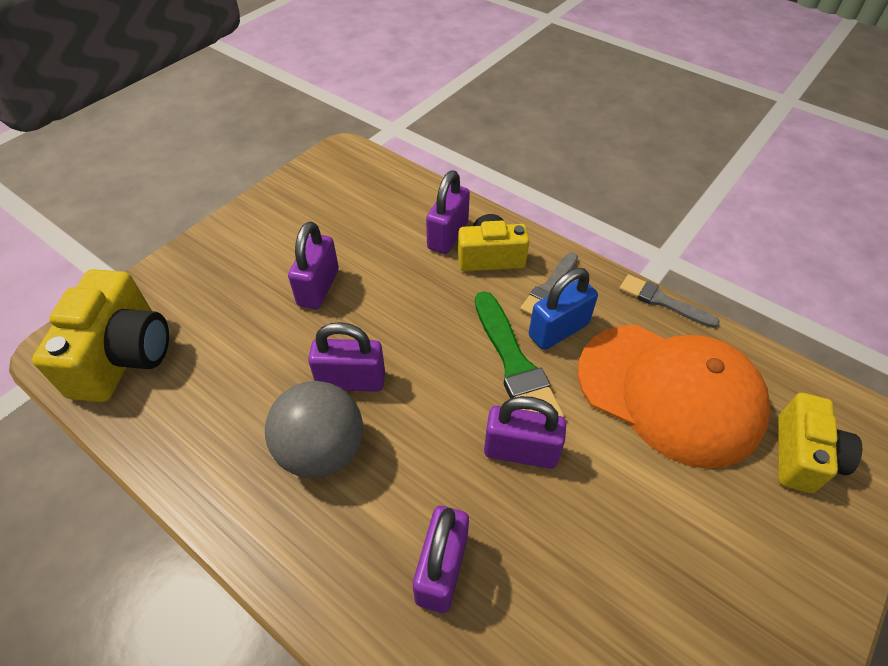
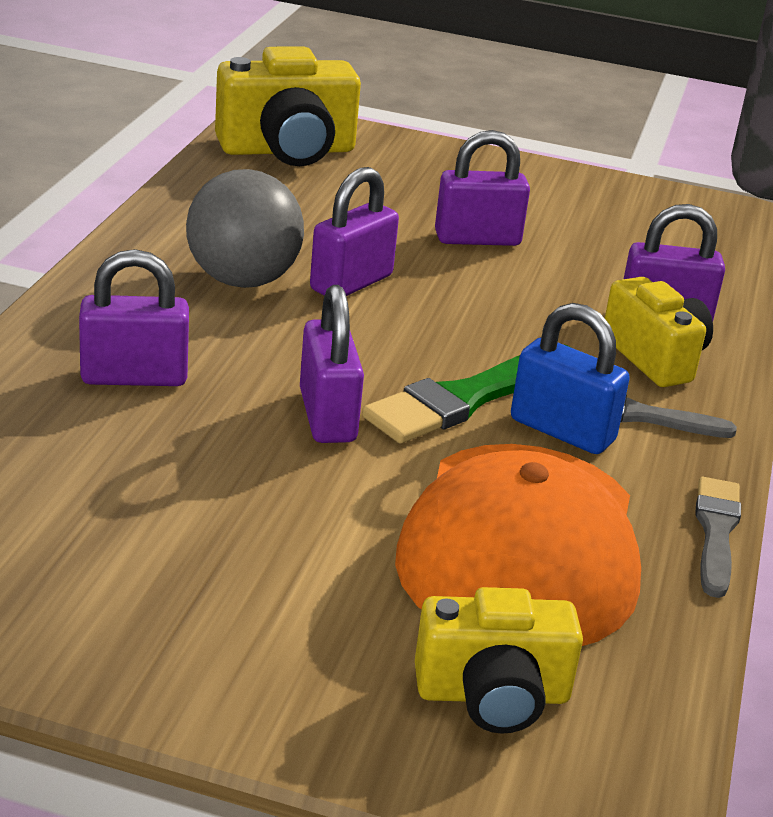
camera: 65 degrees right, 20 degrees down
purple padlock [308,322,385,392] -> purple padlock turned 60 degrees clockwise [310,167,399,296]

